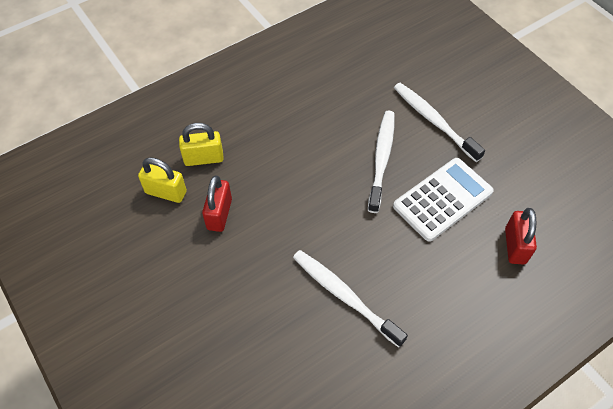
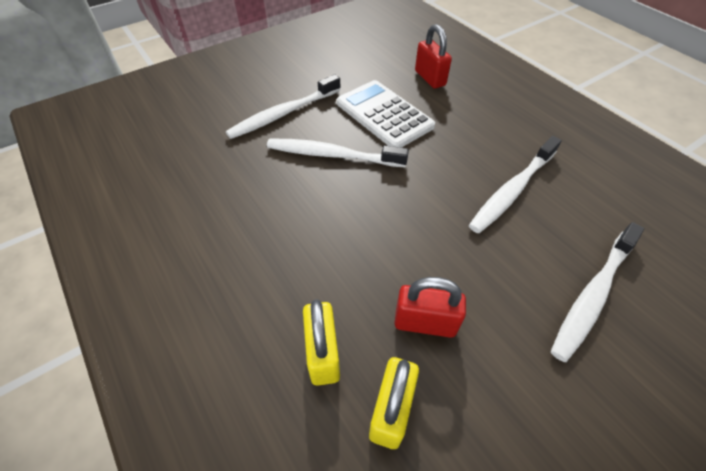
camera: 90 degrees left, 5 degrees down
red padlock [505,208,537,264] -> red padlock turned 60 degrees clockwise [415,24,452,89]
none -> white toothbrush [551,222,644,362]

